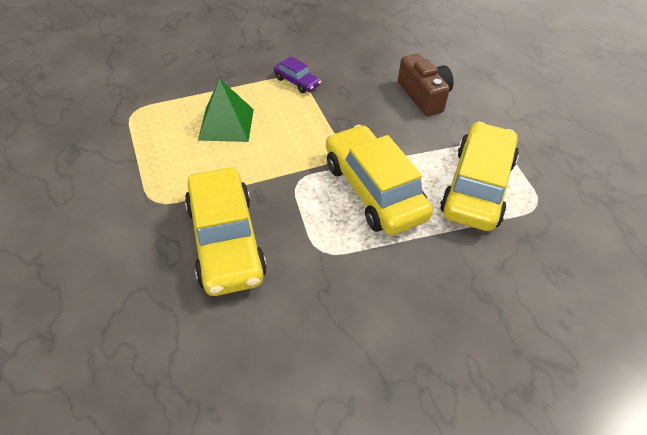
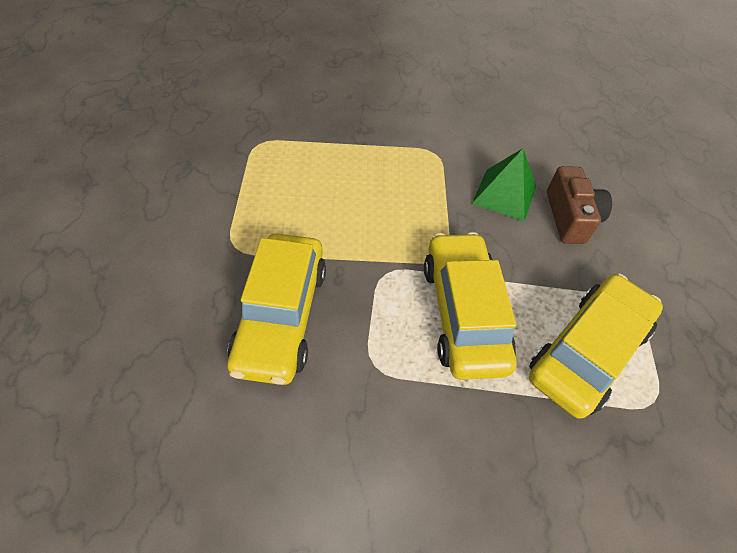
camera: 20 degrees right, 5 degrees up
green pyramid [198,78,254,142] -> green pyramid moved to [472,148,536,221]
purple car [274,56,321,93] -> none

